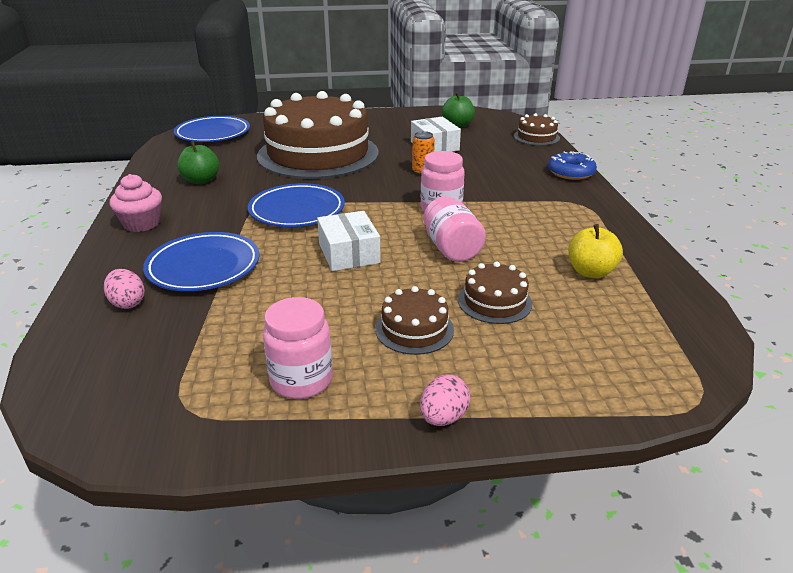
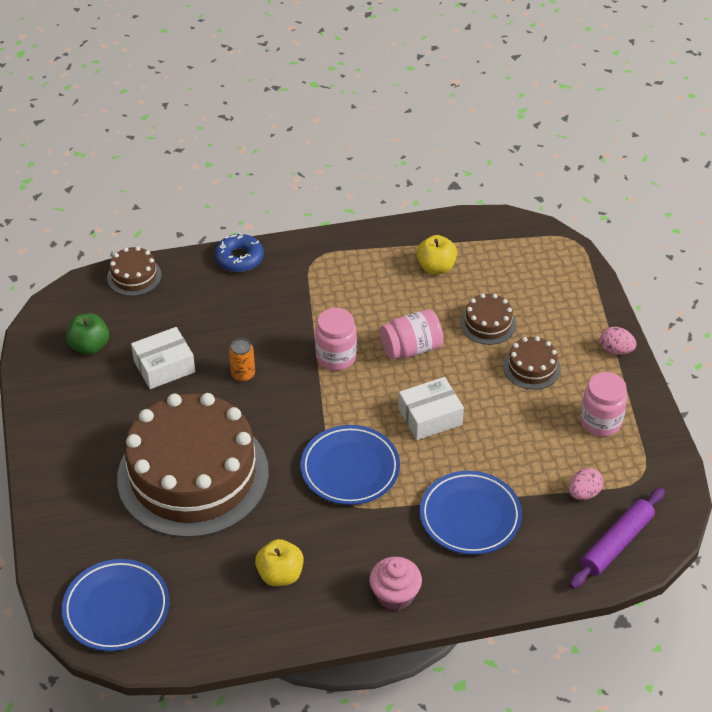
camera: 95 degrees left, 15 degrees up
pink egg [104,269,145,309] -> pink egg moved to [569,468,604,500]
green apple [177,141,219,184] -> yellow apple [255,539,304,586]
none -> purple rolling pin [569,488,665,589]

